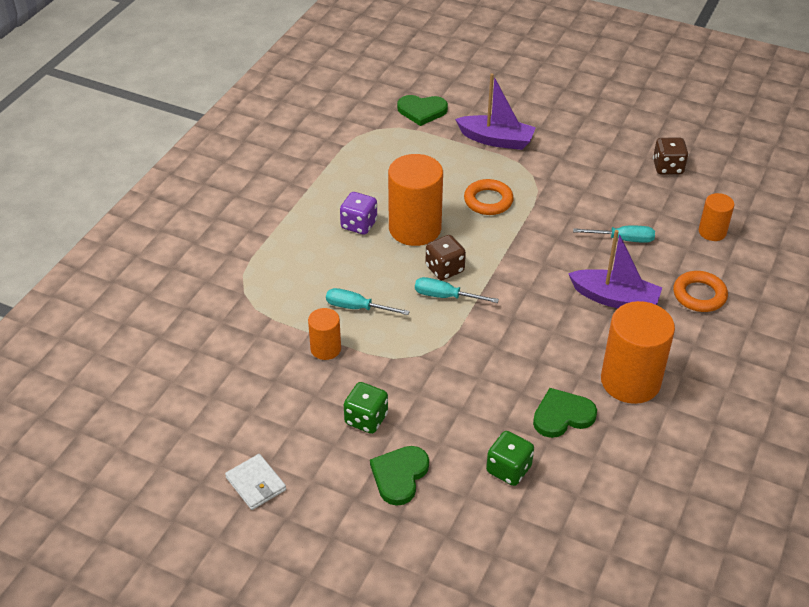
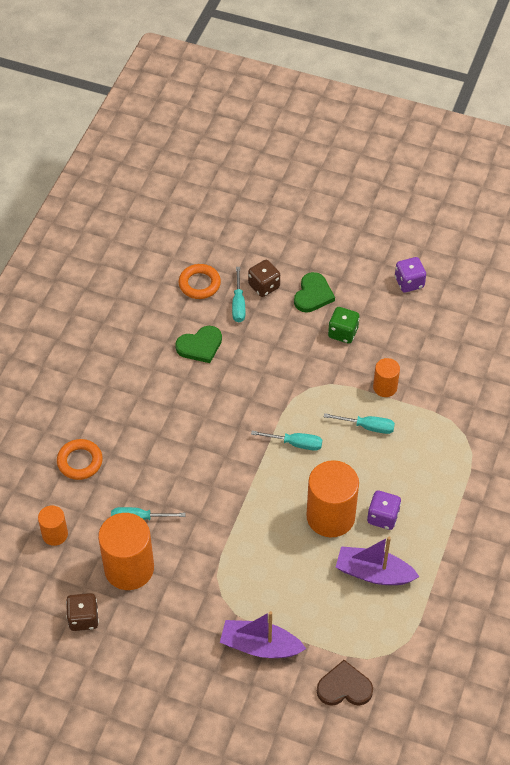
camera: 175 degrees right, 10 degrees up
white wallet [225,454,286,510] -> purple dice [395,257,426,292]
green heart [397,95,448,126] -> brown heart [317,660,373,706]
brown dice [425,235,466,280] -> brown dice moved to [248,260,280,297]
orange ring [464,179,514,215] -> orange ring moved to [178,264,221,299]
green dice [486,431,534,486] -> turquoise screwdriver [232,267,245,322]
purple boat [568,230,662,308] -> purple boat moved to [336,537,419,585]
orange cylinder [601,301,675,404] -> orange cylinder moved to [98,513,154,590]

